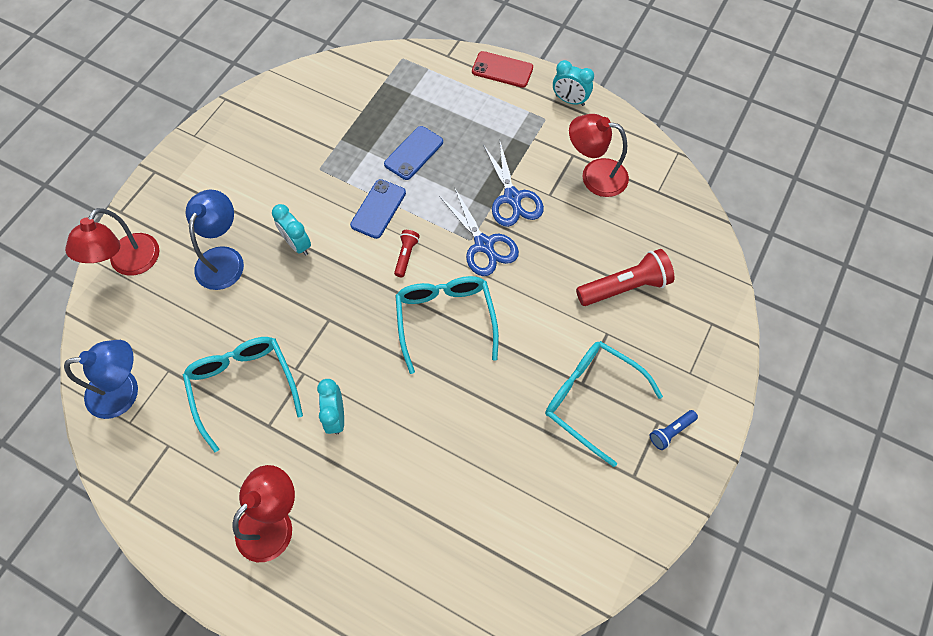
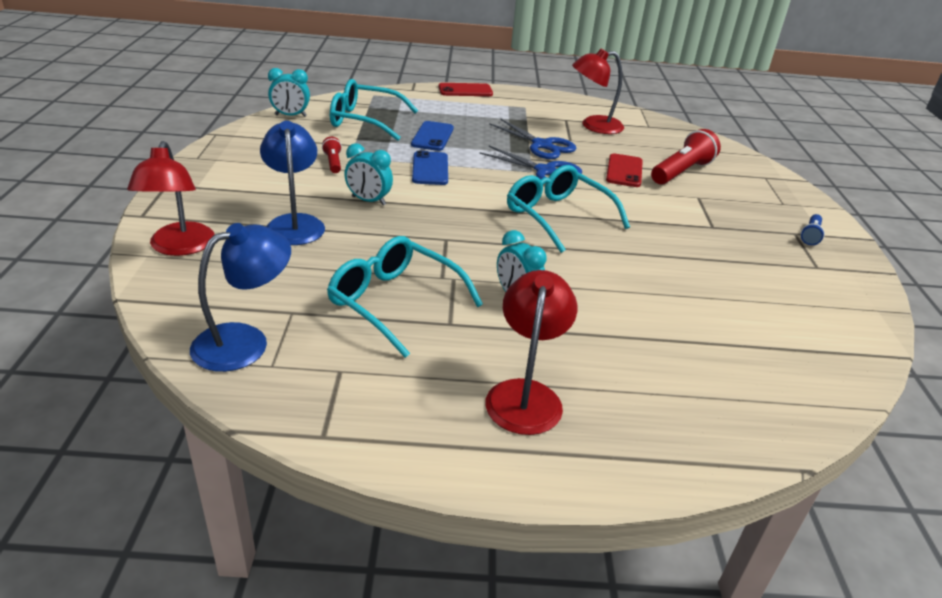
camera: 30 degrees left, 30 degrees down
red flashlight [394,230,420,277] -> red flashlight moved to [322,137,342,173]
turquoise glasses [545,341,663,467] -> turquoise glasses moved to [330,79,418,141]
turquoise clock [553,60,594,106] -> turquoise clock moved to [268,68,310,117]
none -> red phone [606,153,643,187]

